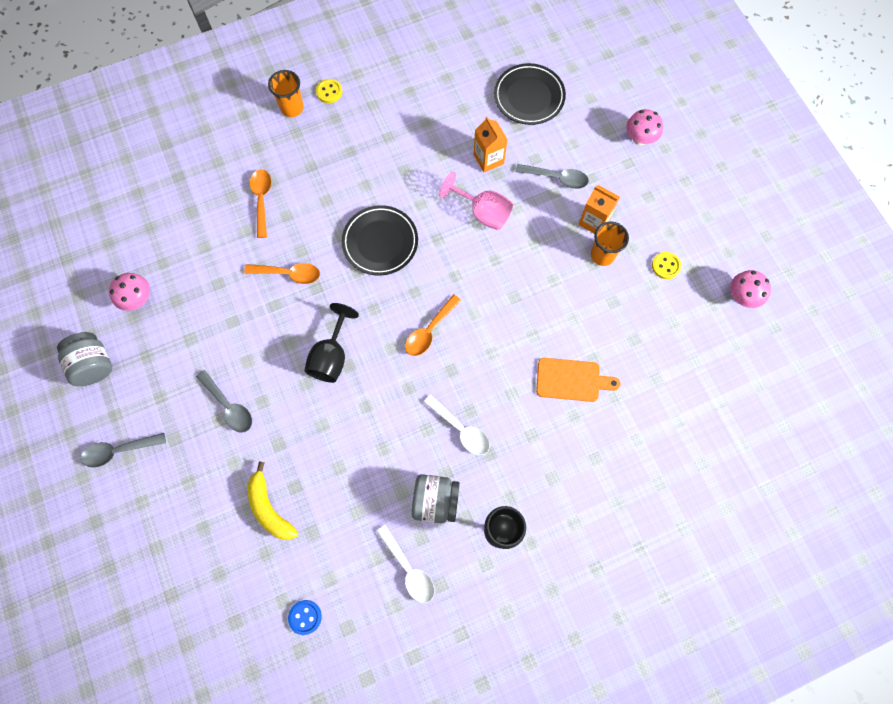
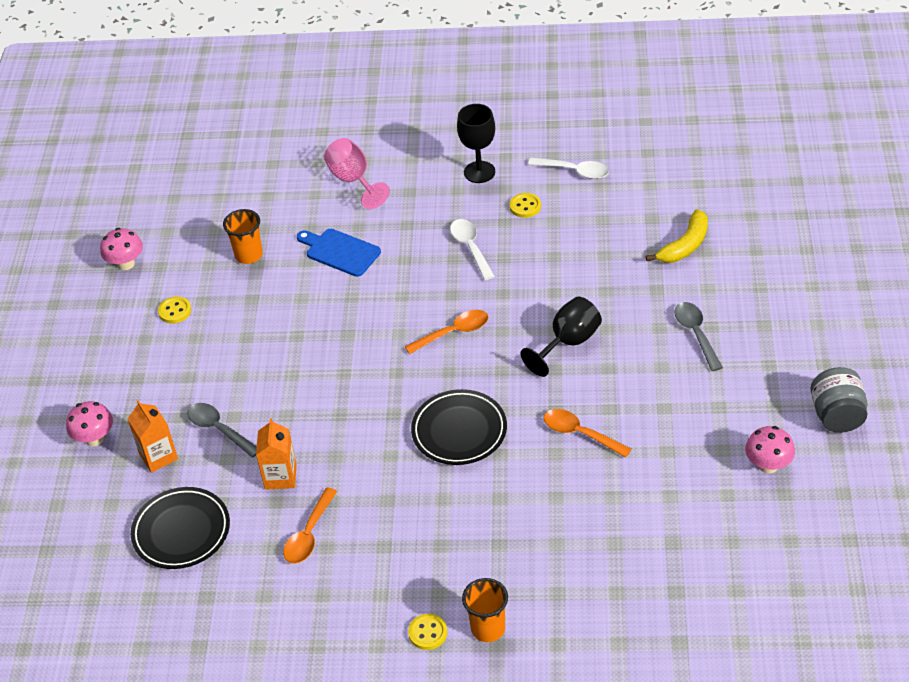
camera: 150 degrees left, 25 degrees down
grey spoon [81,433,166,468] -> none
yellow banana [247,461,298,540] -> yellow banana turned 45 degrees clockwise [646,209,708,263]
orange spoon [250,169,272,238] -> orange spoon moved to [283,488,337,564]
blue button [288,600,322,635] -> none
white spoon [376,525,434,603] -> white spoon turned 120 degrees clockwise [528,158,609,179]
grey jar [412,474,460,523] -> yellow button [510,193,541,218]
pink goblet [439,172,513,230] -> pink goblet moved to [324,138,390,209]
orange cutting board [536,358,621,402] -> blue cutting board [297,229,381,277]
orange carton [578,185,620,234] -> orange carton moved to [128,400,178,473]
orange cup [591,221,629,266] -> orange cup moved to [223,209,263,264]

